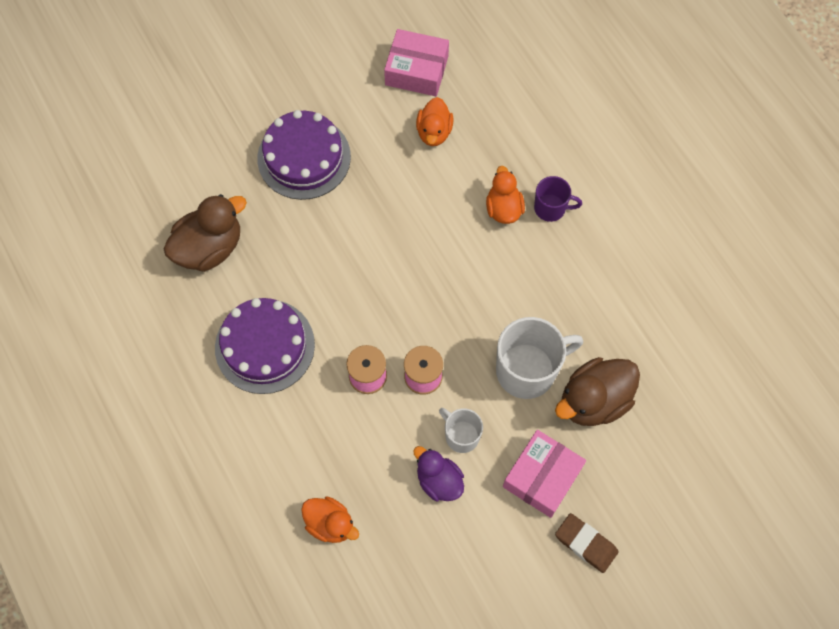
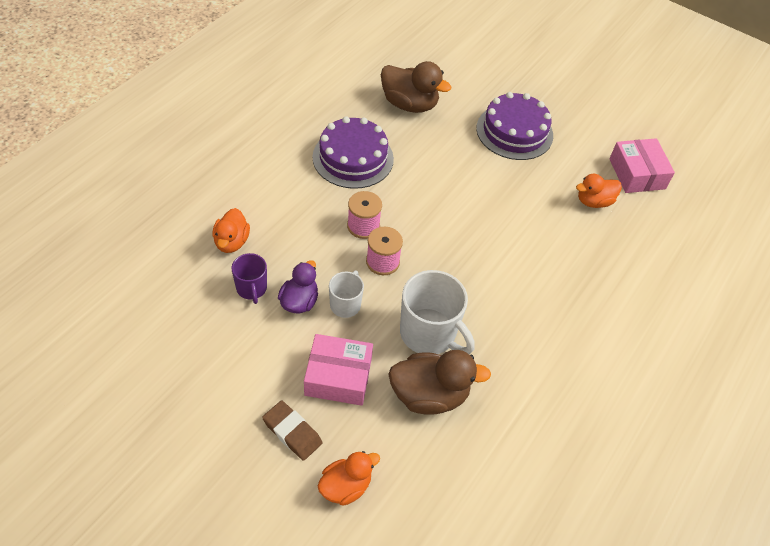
camera: 60 degrees right, 15 degrees down
orange duck [486,166,525,224] -> orange duck moved to [318,451,380,506]
purple mug [534,176,582,222] -> purple mug moved to [231,253,267,304]
brown duck [555,357,640,426] -> brown duck turned 150 degrees clockwise [388,350,491,415]
brown eraser [555,513,618,573] -> brown eraser turned 60 degrees counterclockwise [262,400,323,461]

